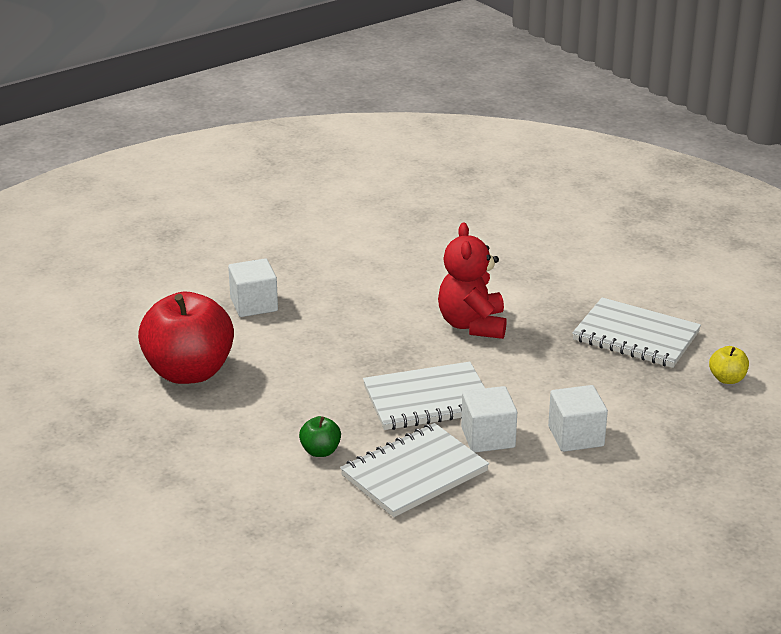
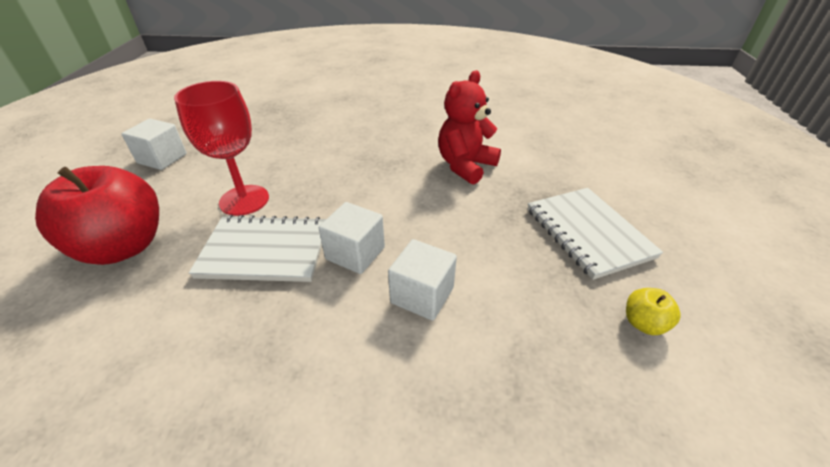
camera: 40 degrees right, 10 degrees up
red apple [138,292,234,384] -> red apple moved to [35,166,159,265]
white cube [228,258,278,317] -> white cube moved to [122,119,187,170]
green apple [299,416,341,457] -> red goblet [174,81,269,216]
white notebook [363,362,485,430] -> none

